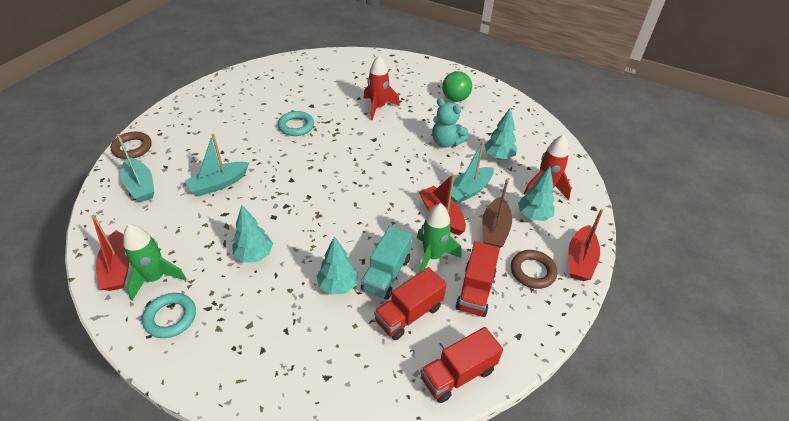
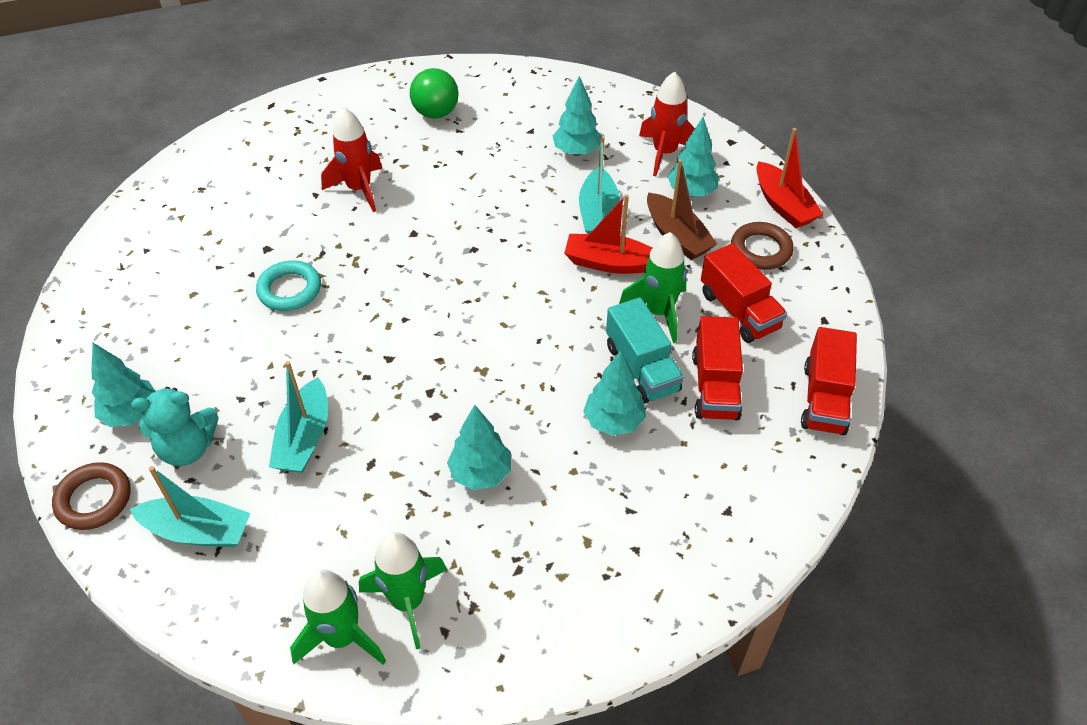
camera: 45 degrees left, 5 degrees up
red boat [91,214,129,291] -> green rocket [290,569,386,665]
turquoise ring [142,293,196,338] -> none
turquoise teddy bear [432,98,468,148] -> turquoise teddy bear moved to [131,387,219,466]
none -> turquoise tree [92,343,155,427]

